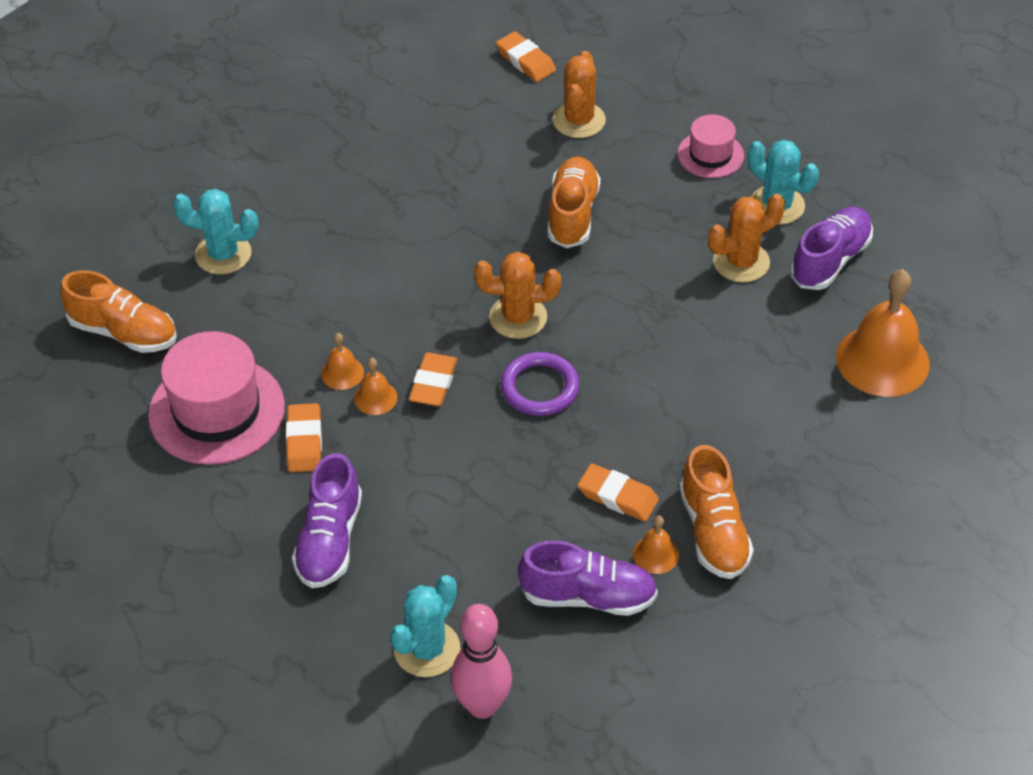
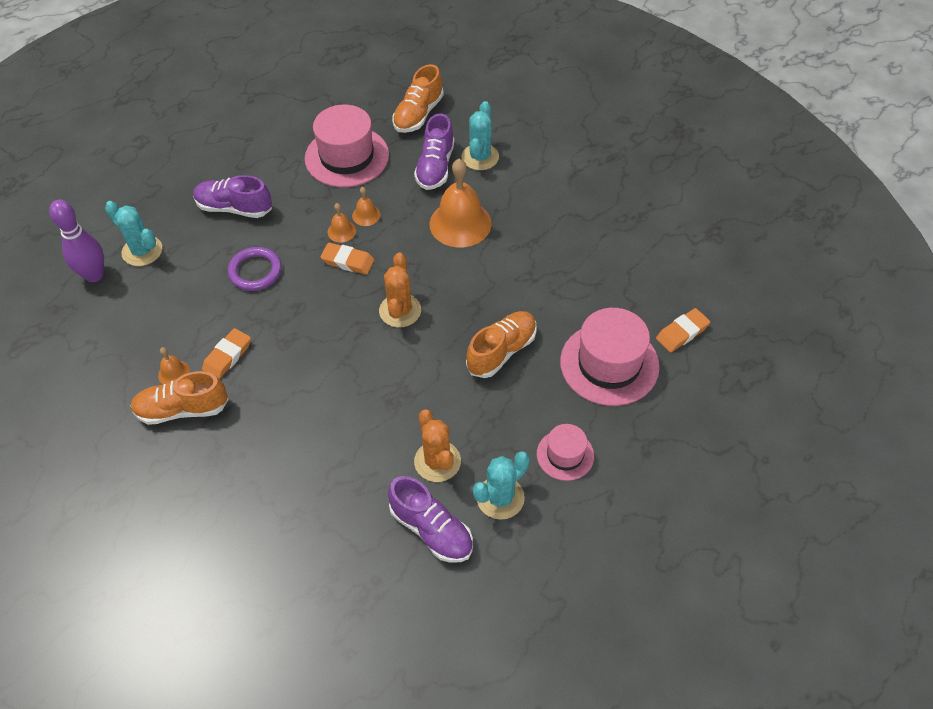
camera: 95 degrees right, 5 degrees up
orange eraser [286,403,322,472] -> none
pink bowling pin [451,604,512,719] -> purple bowling pin [49,199,104,282]
purple ring [501,352,579,416] -> purple ring moved to [227,247,282,291]
purple shoe [518,540,658,616] -> purple shoe moved to [414,113,455,190]
orange shoe [547,156,601,248] -> orange shoe turned 60 degrees counterclockwise [466,311,537,378]
orange cactus [553,51,606,138] -> pink hat [560,308,660,406]
orange bell [836,269,930,397] -> orange bell moved to [430,159,492,248]

